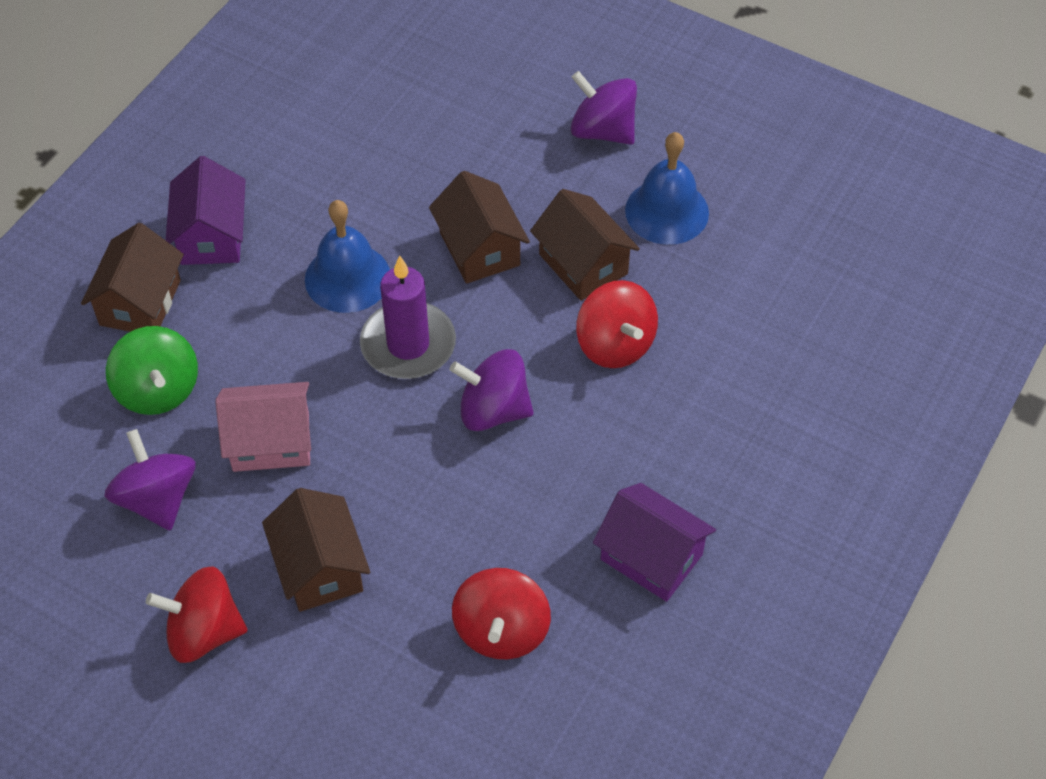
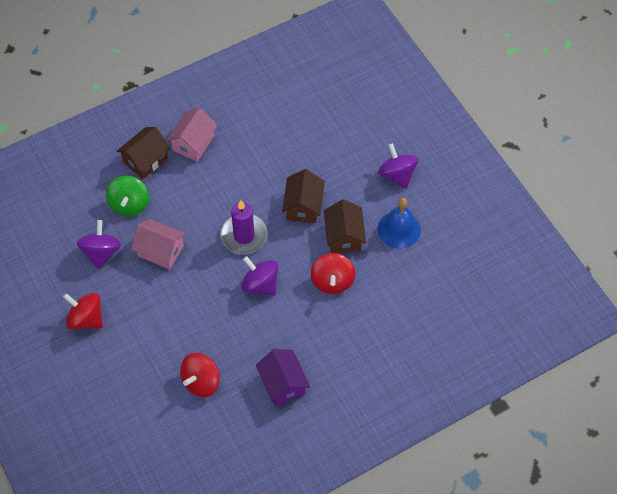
camera: 30 degrees right, 5 degrees up
purple house [166,156,246,265] -> pink house [166,107,218,162]
brown house [262,488,370,612] -> none
blue bell [305,200,390,313] -> none

